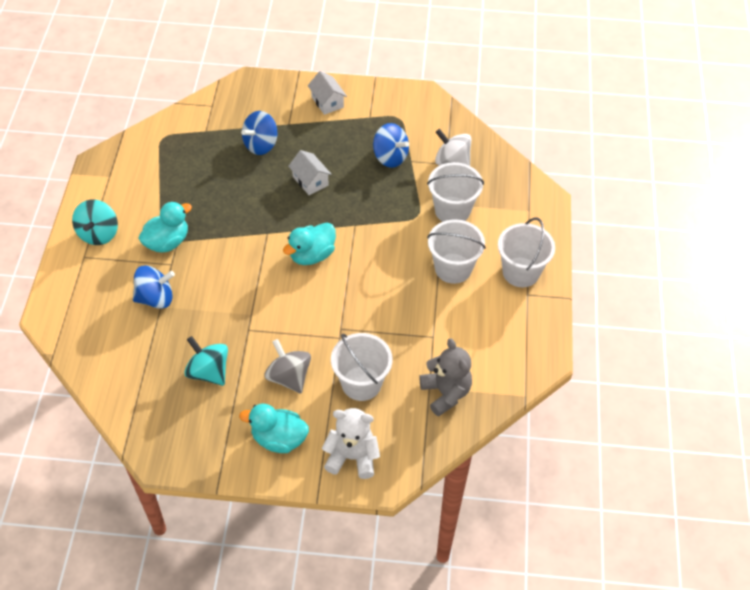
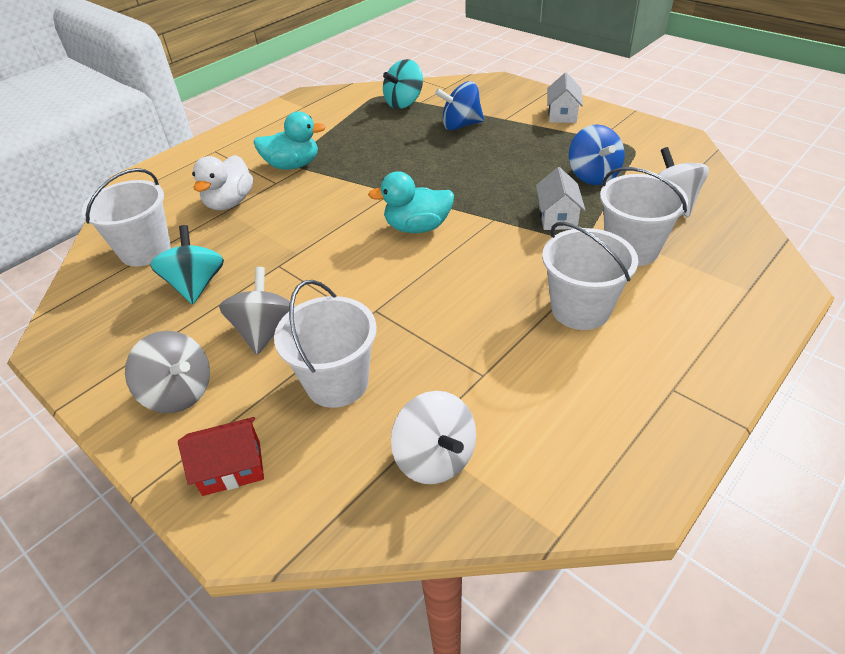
camera: 40 degrees right, 10 degrees down
turquoise spinning top [72,200,118,245] -> turquoise spinning top moved to [383,59,423,109]
blue spinning top [133,265,175,309] -> white duck [192,155,253,210]
turquoise duck [239,404,309,453] -> grey spinning top [125,331,210,413]
white house [288,150,332,195] -> white house moved to [536,167,586,230]
white teddy bear [322,408,380,479] -> red house [178,417,264,496]
grey teddy bear [420,338,472,417] -> white spinning top [391,391,476,484]
white bucket [498,218,555,287] -> white bucket moved to [82,168,171,266]

